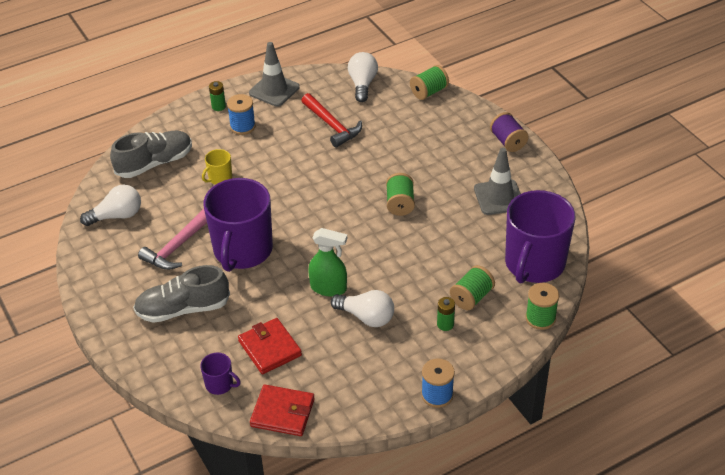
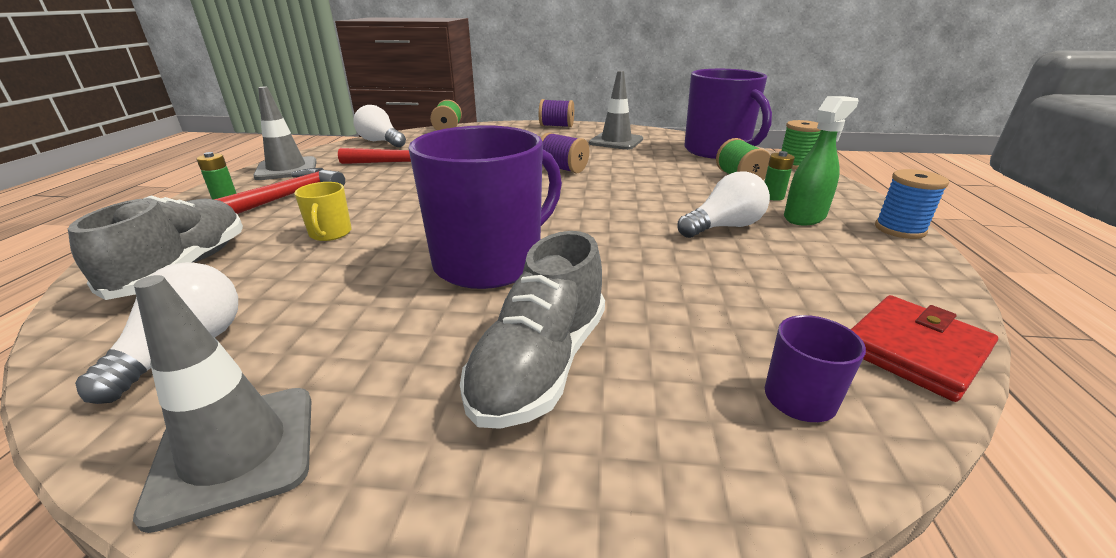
camera: 55 degrees left, 15 degrees down
pink hammer [138,209,207,270] -> none
purple mug [203,178,273,272] -> purple mug turned 90 degrees counterclockwise [408,125,562,289]
blue spool [227,94,256,135] -> red hammer [214,168,345,214]
red wallet [238,318,302,374] -> none
green spray bottle [308,228,347,297] -> green spray bottle moved to [784,96,858,226]
green spool [386,173,415,216] -> purple spool [541,132,589,173]
none -> grey traffic cone [133,275,311,533]

